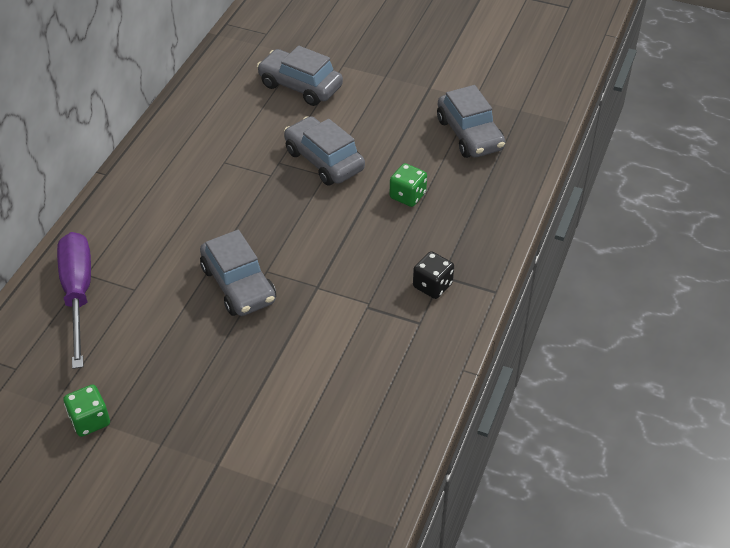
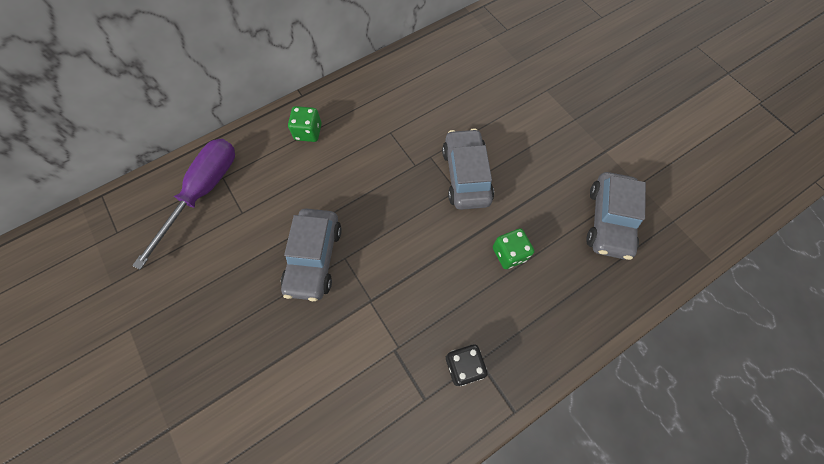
camera: 35 degrees right, 20 degrees up
green dice [63,384,110,437] -> green dice moved to [288,106,322,142]
grey car [257,46,343,106] -> none

